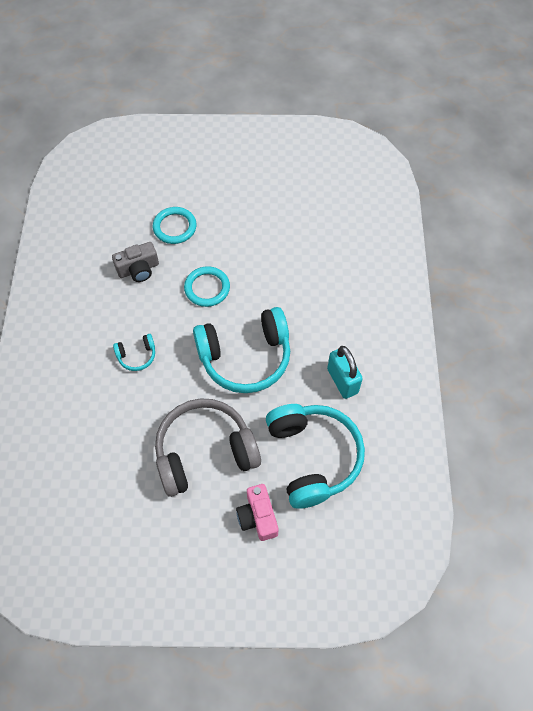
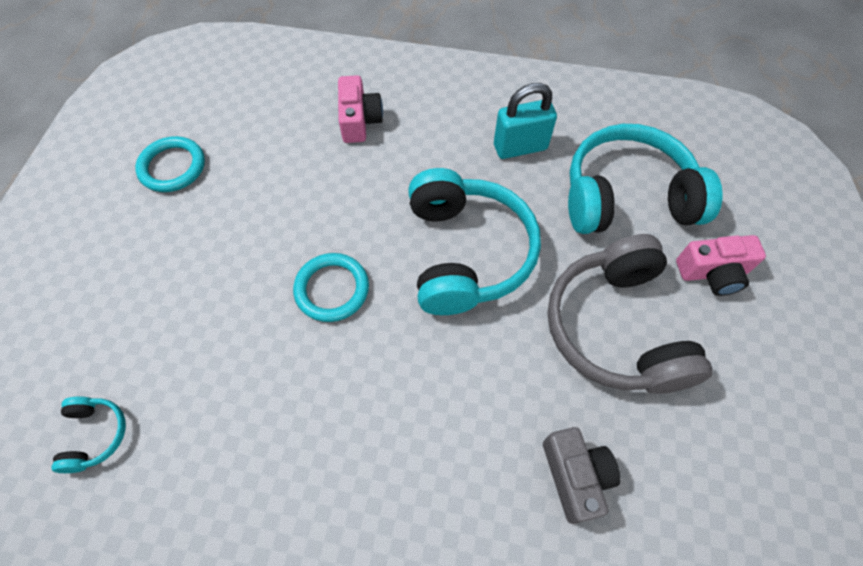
camera: 80 degrees left, 0 degrees up
grey camera [112,242,159,282] -> grey camera moved to [543,427,620,524]
turquoise headphones [113,334,155,371] -> turquoise headphones moved to [51,396,126,473]
turquoise ring [153,207,196,244] -> turquoise ring moved to [135,136,205,192]
none -> pink camera [338,75,383,143]

